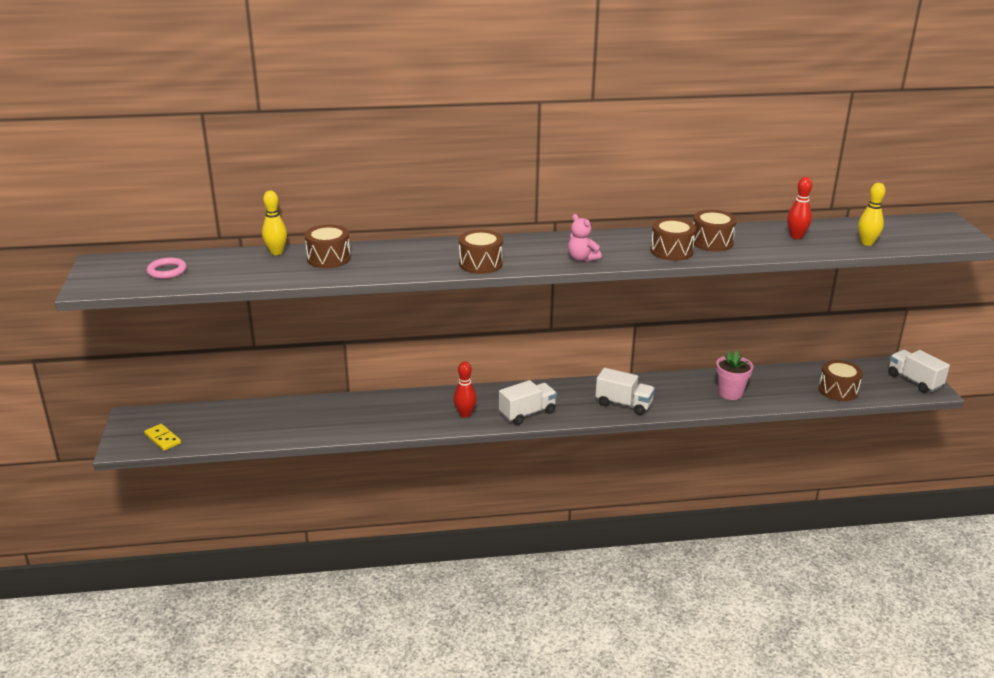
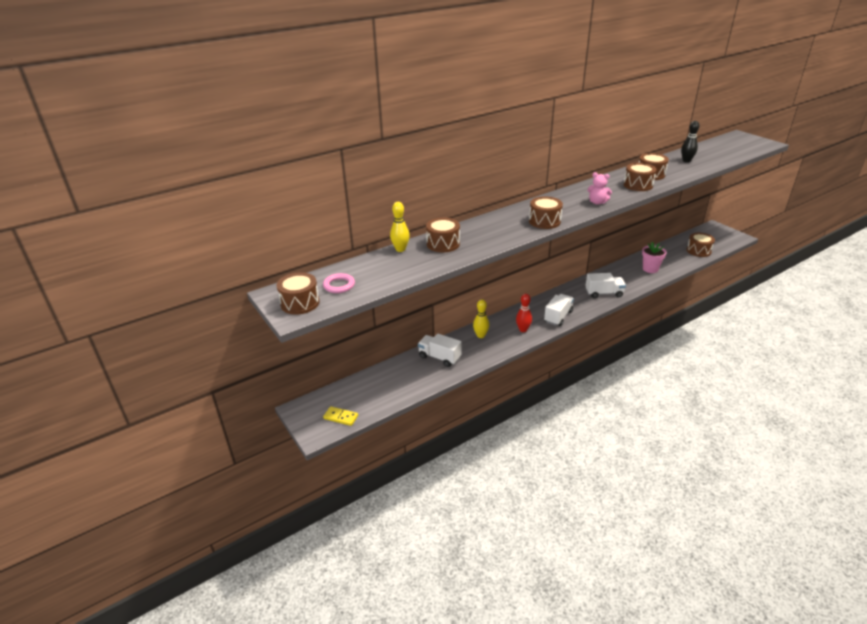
camera: 25 degrees left, 5 degrees up
red bowling pin [787,177,813,239] -> black bowling pin [681,121,700,162]
yellow bowling pin [858,183,885,246] -> yellow bowling pin moved to [473,299,489,338]
white truck [888,350,950,393] -> white truck moved to [418,333,462,367]
none -> brown drum [277,272,320,315]

